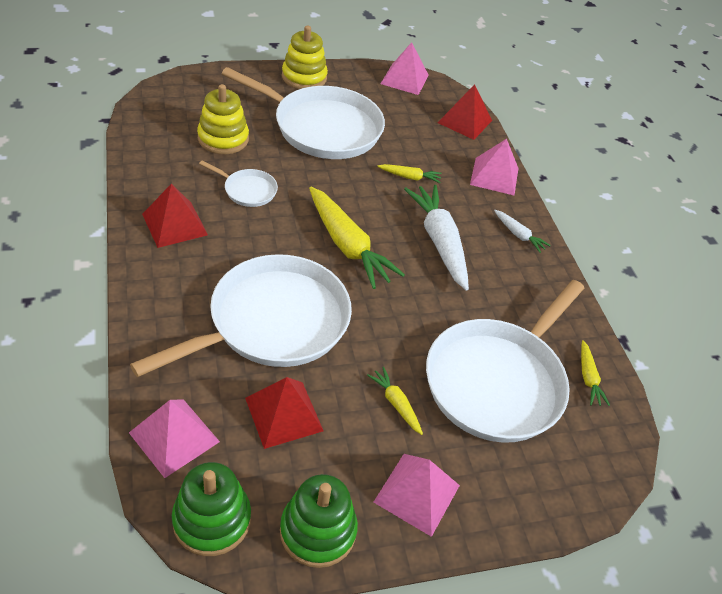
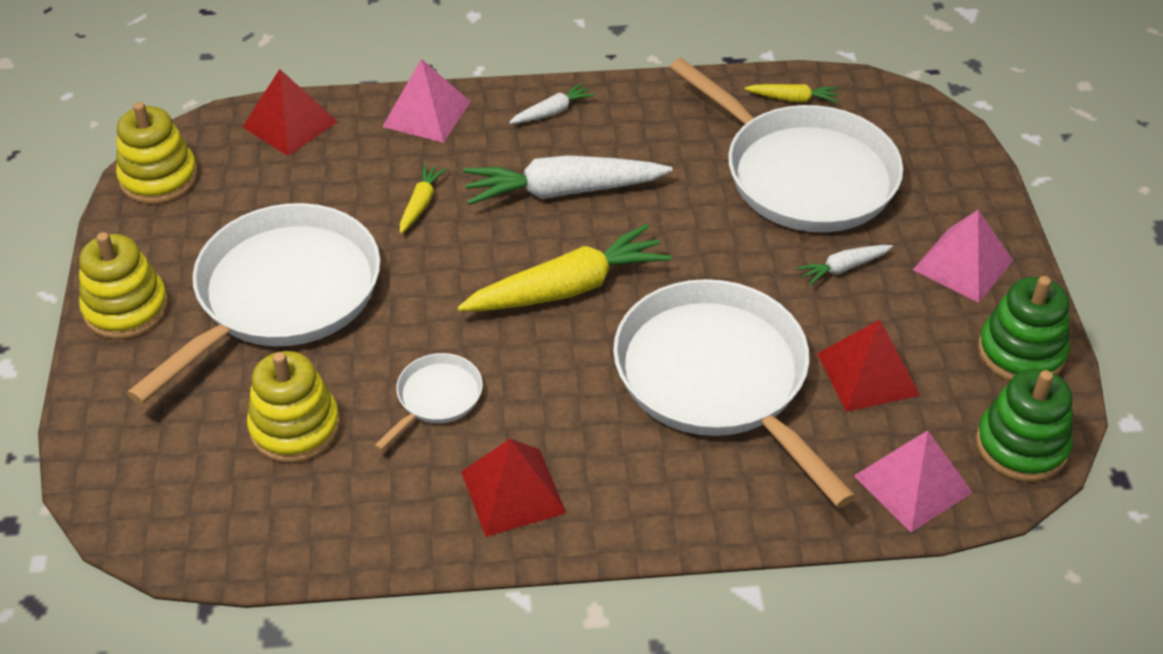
camera: 75 degrees left, 0 degrees up
yellow carrot [367,367,423,435] -> white carrot [796,245,893,286]
pink pyramid [380,42,429,95] -> yellow stacking toy [116,102,198,204]

